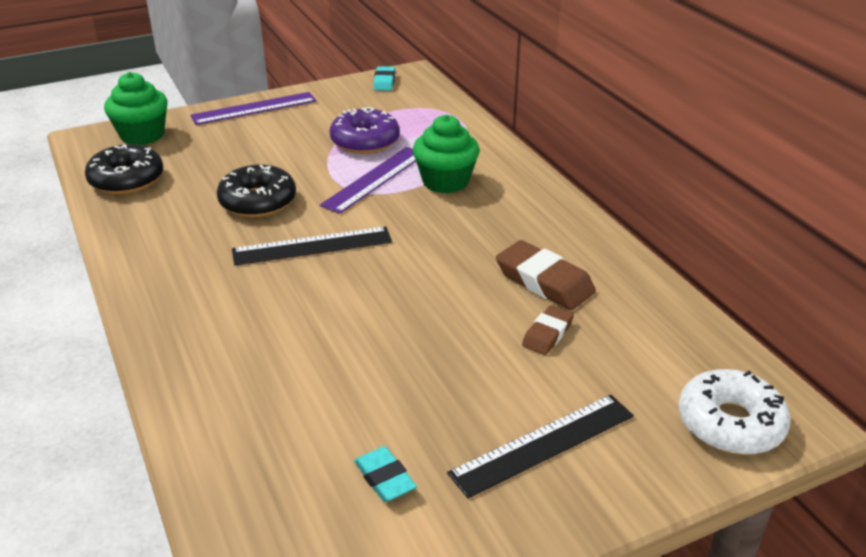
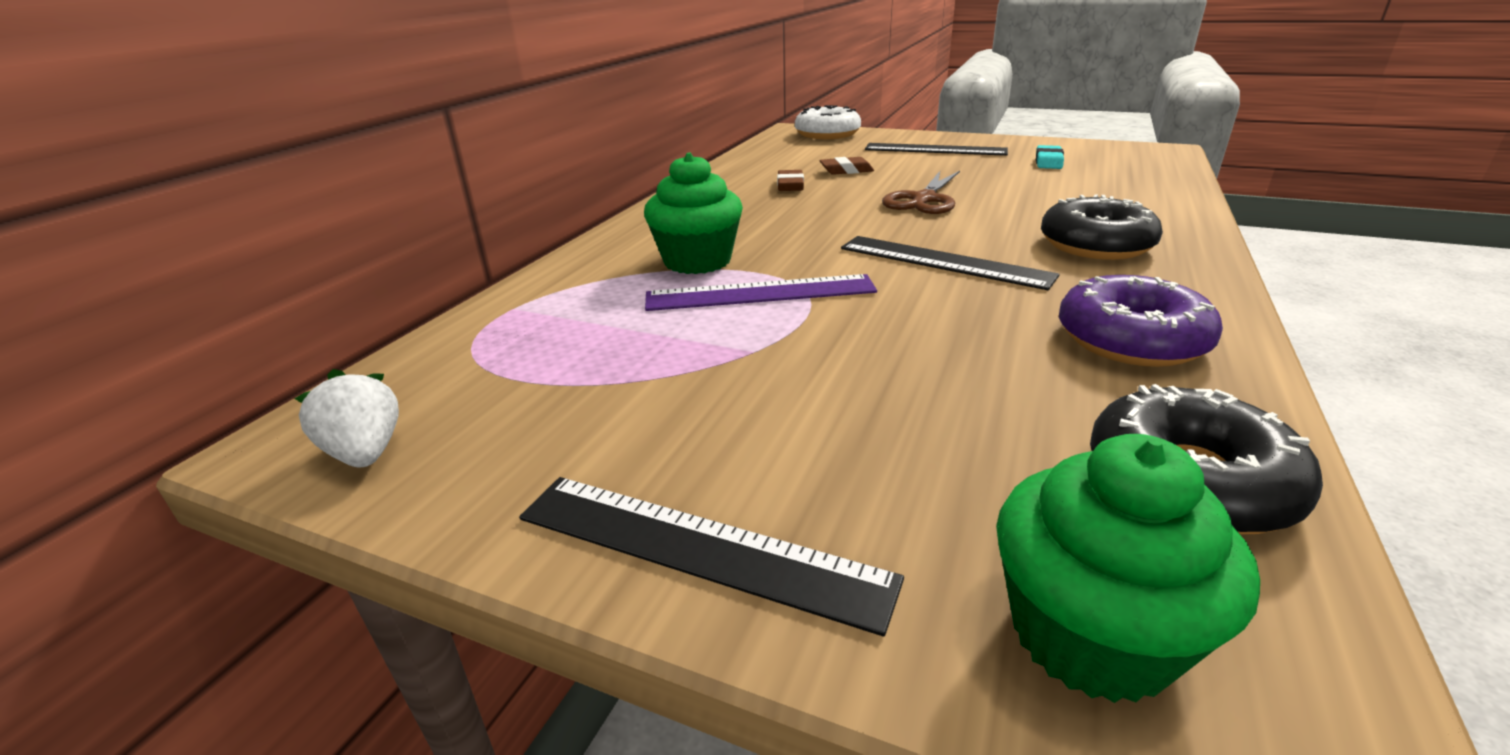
camera: 130 degrees left, 5 degrees down
purple ruler [190,92,316,125] -> black ruler [519,477,904,637]
black donut [217,165,296,217] -> black donut moved to [1041,194,1163,260]
purple donut [330,107,400,154] -> purple donut moved to [1059,275,1223,367]
turquoise eraser [373,66,395,91] -> white strawberry [294,369,399,467]
brown eraser [496,240,596,310] -> brown eraser [777,170,804,191], size x0.59
none -> brown scissors [882,171,960,214]

